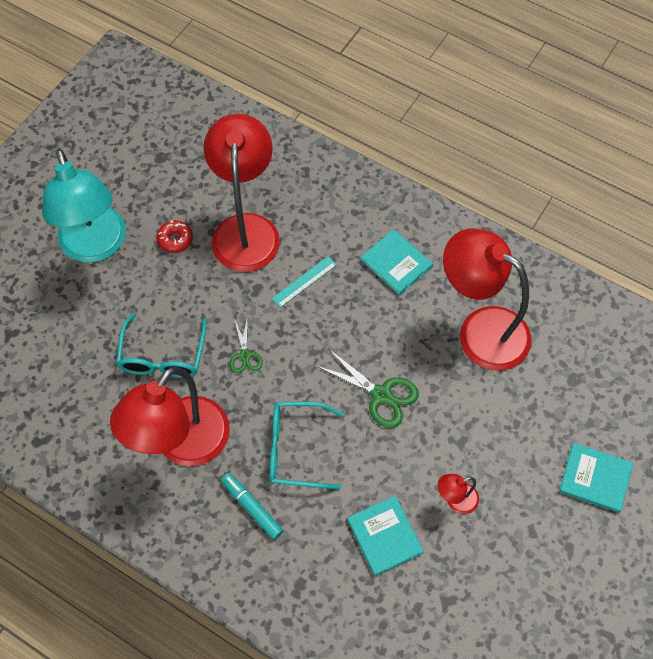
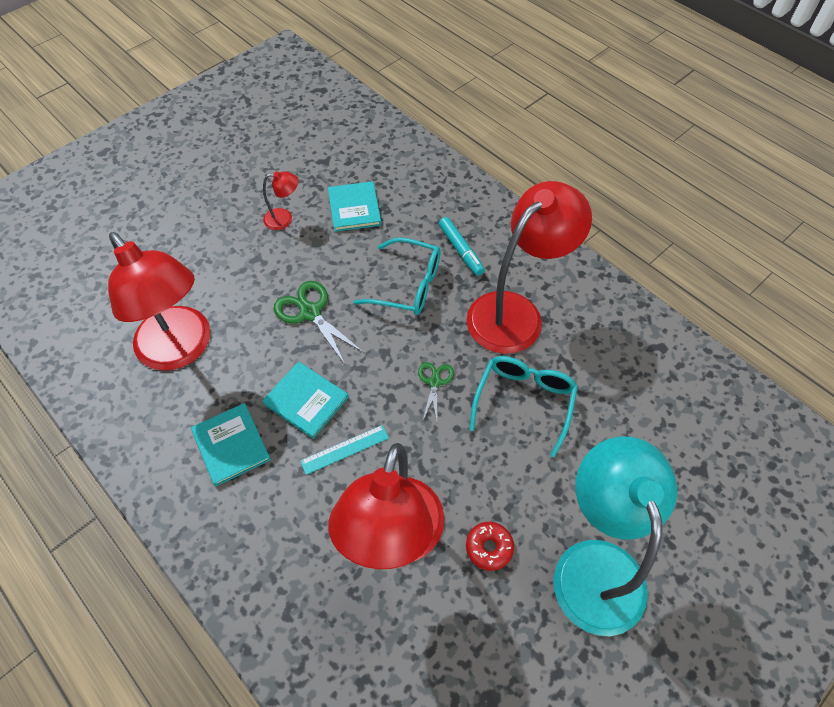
camera: 165 degrees left, 5 degrees down
turquoise book [559,443,633,513] -> turquoise book moved to [262,362,349,439]

